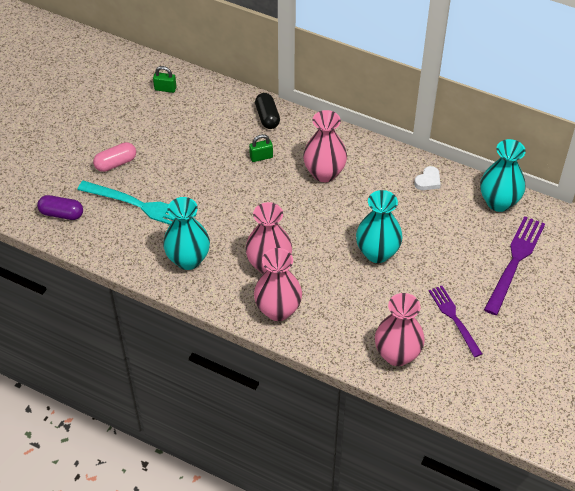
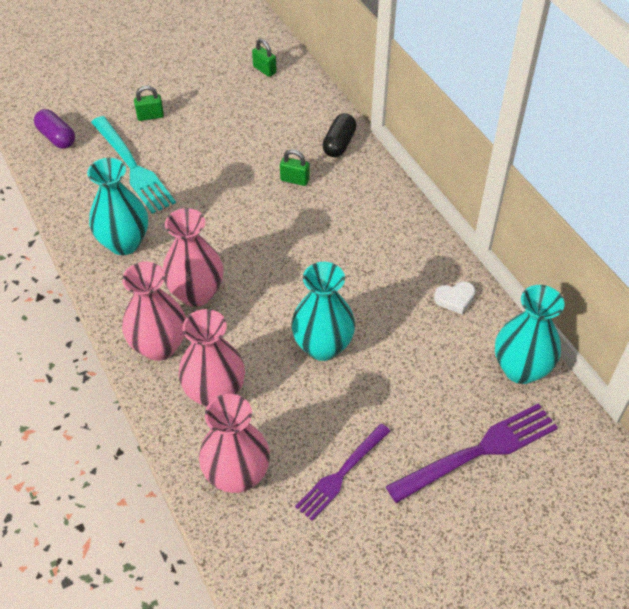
camera: 35 degrees right, 0 degrees up
pink capsule [93,142,136,172] -> green padlock [134,86,164,121]
pink vase [303,110,347,182] -> pink vase moved to [178,309,245,407]
purple fork [429,286,482,357] -> purple fork turned 150 degrees counterclockwise [295,423,390,521]

